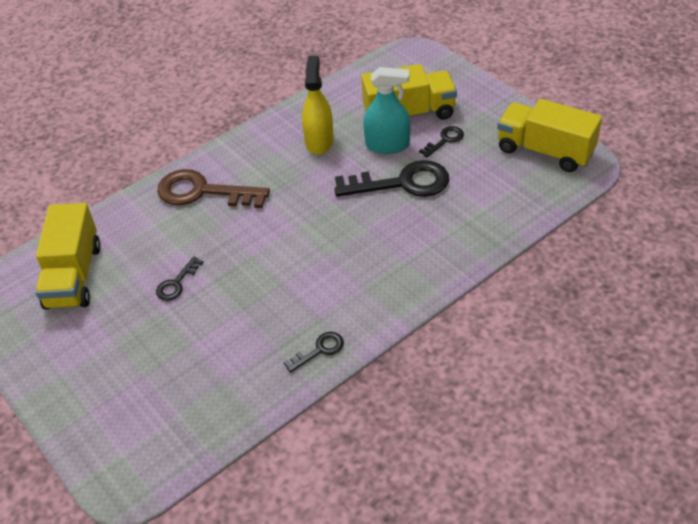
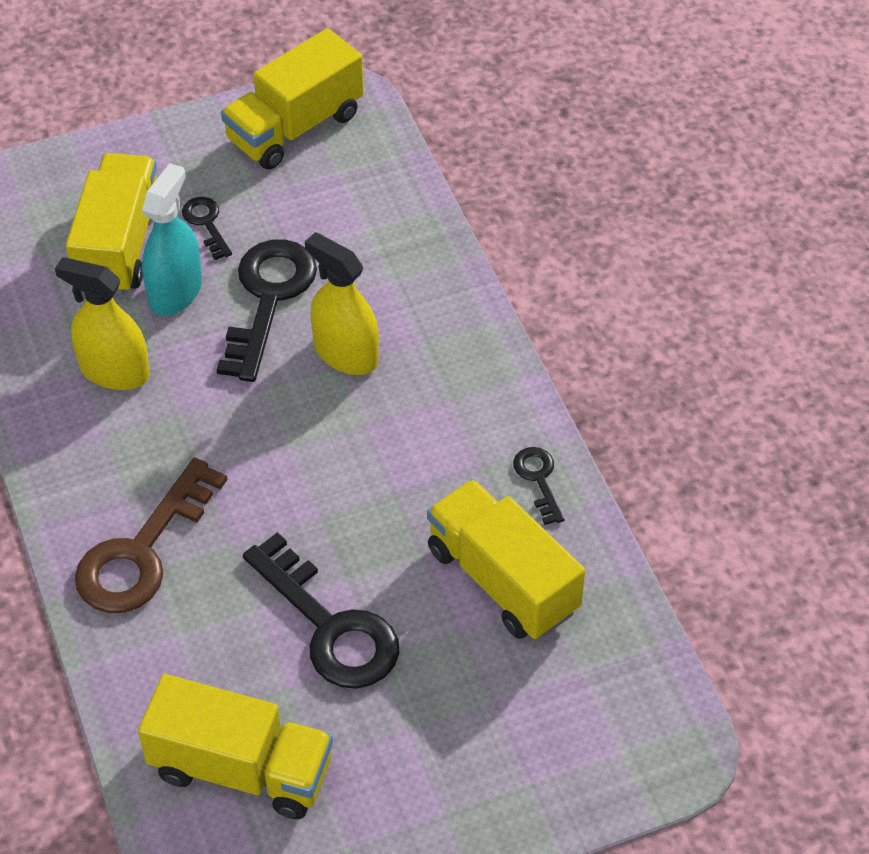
camera: 75 degrees left, 5 degrees up
black key [156,256,204,301] -> black key [243,532,399,689], size x2.06
none -> yellow spray bottle [305,232,379,375]
none -> yellow truck [427,479,585,639]

